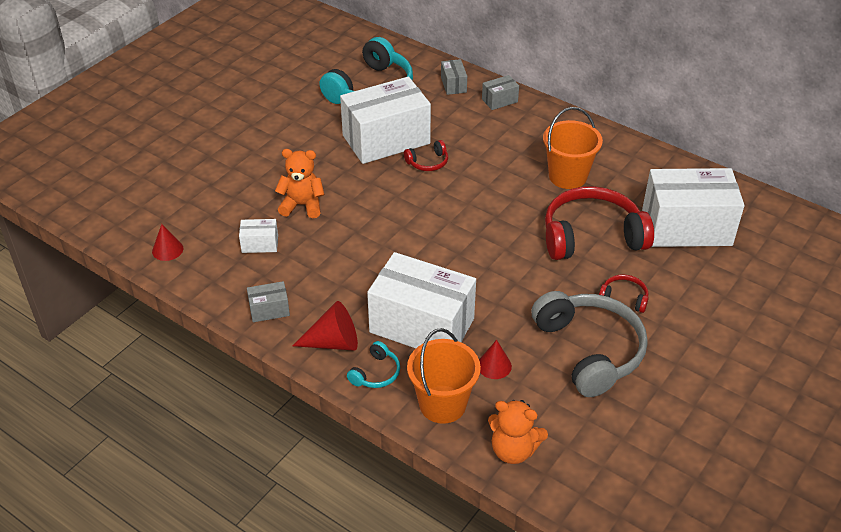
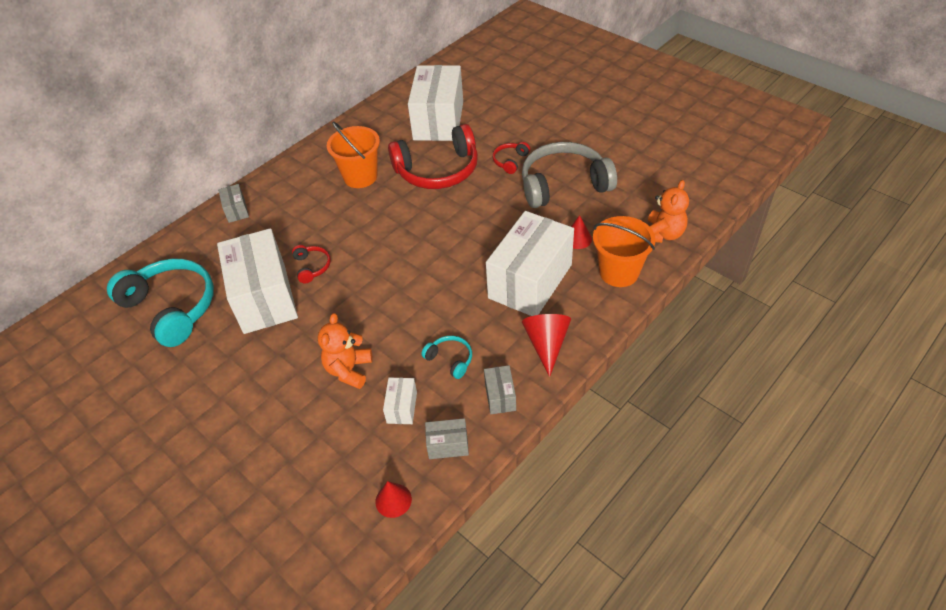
camera: 80 degrees left, 5 degrees up
turquoise headphones [347,341,400,388] -> turquoise headphones moved to [421,336,472,379]
grey box [441,59,467,95] -> grey box moved to [425,418,469,459]
red headphones [545,186,654,260] -> red headphones turned 105 degrees counterclockwise [388,124,478,189]

